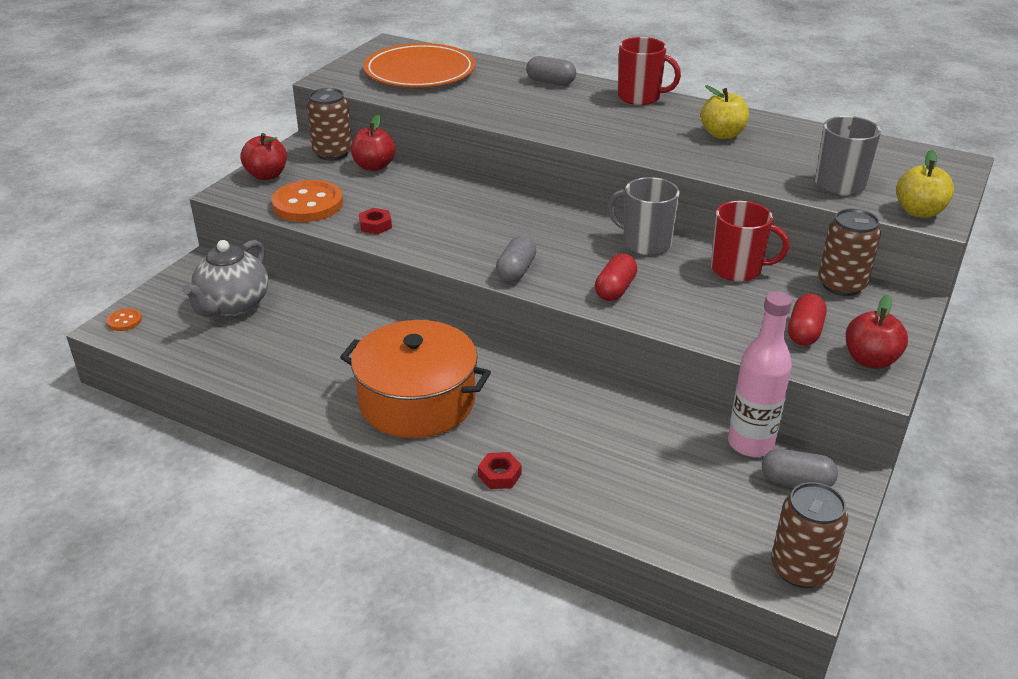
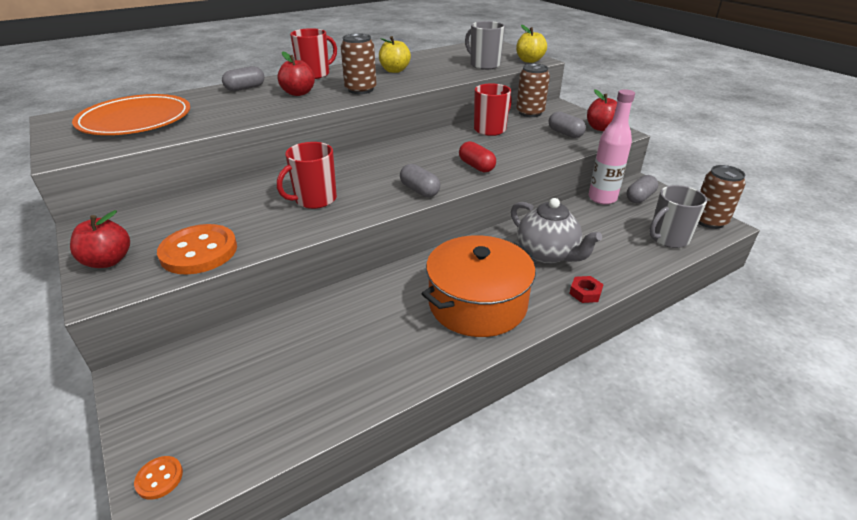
camera: 60 degrees left, 0 degrees up
grey teapot [182,240,268,317] -> grey teapot moved to [511,198,602,264]
brown can [307,88,352,161] -> brown can moved to [341,33,376,94]
red apple [351,115,396,171] -> red apple moved to [277,51,315,96]
red nut [359,208,392,234] -> none
grey mug [607,177,680,255] -> grey mug moved to [649,185,707,248]
red capsule [788,294,827,346] -> grey capsule [549,112,586,138]
none -> red mug [277,142,337,209]

